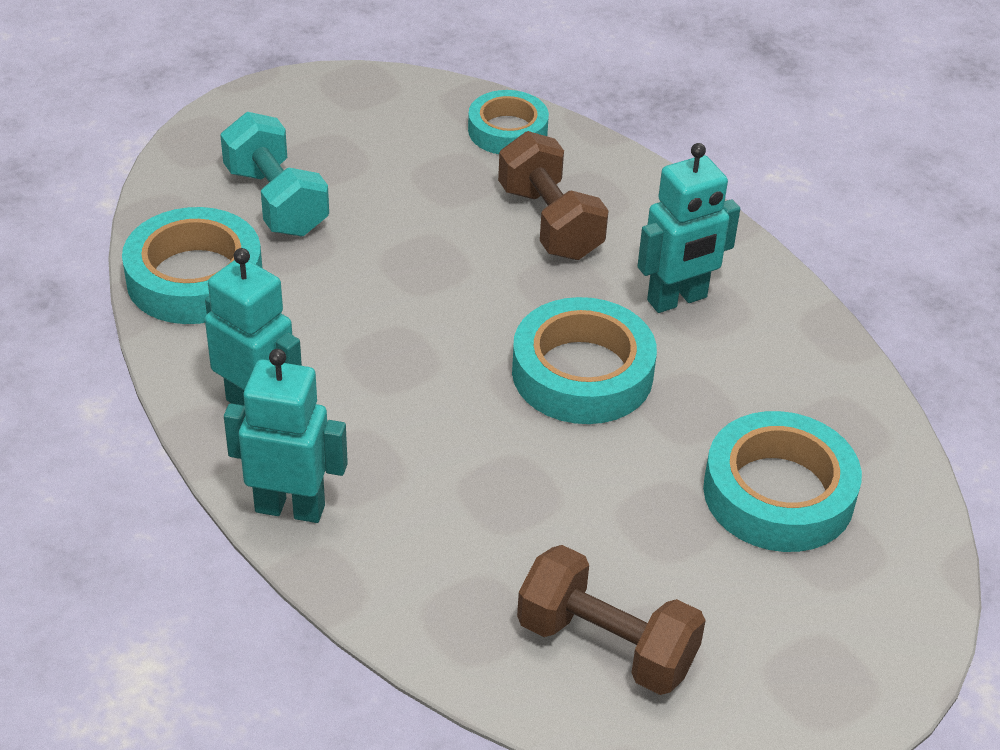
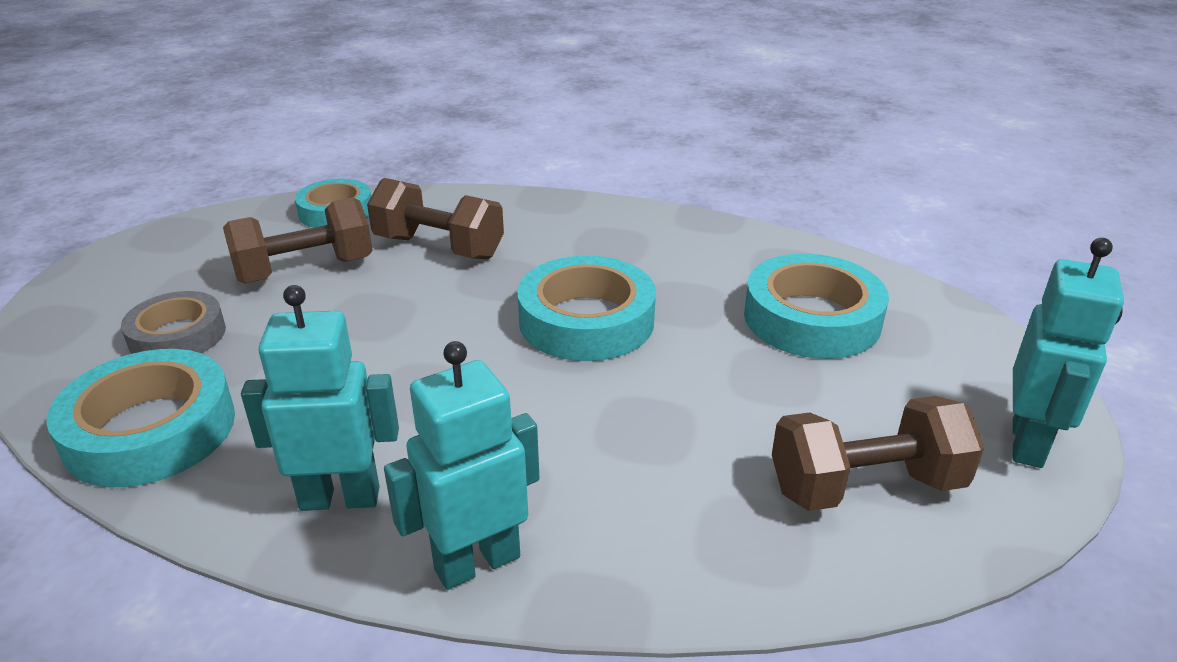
camera: 40 degrees left, 10 degrees down
turquoise dumbbell [220,112,329,236] -> grey tape [121,291,226,354]
turquoise robot [638,143,740,313] -> turquoise robot moved to [1013,238,1124,468]
none -> brown dumbbell [223,197,373,283]

